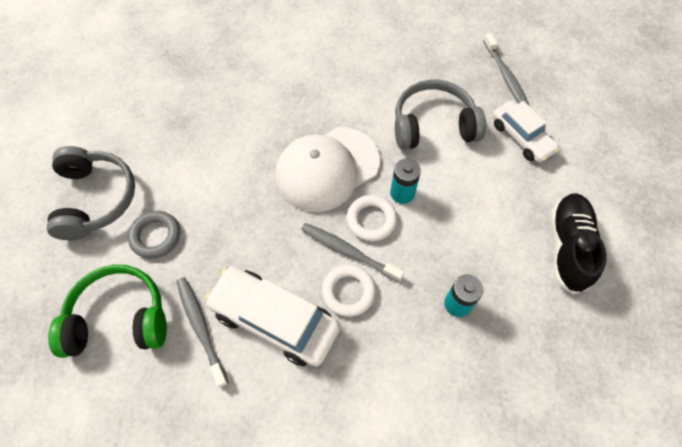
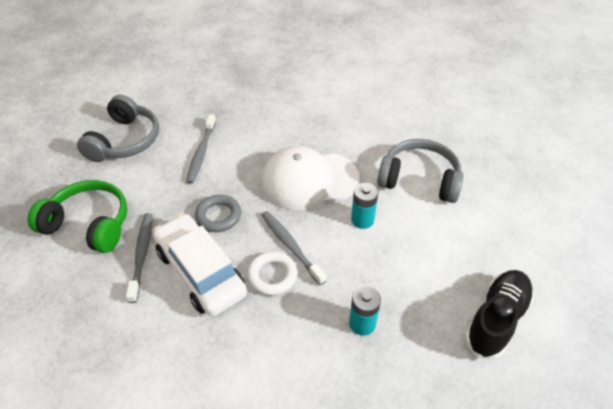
camera: 25 degrees right, 15 degrees down
grey ring [128,211,180,258] -> grey ring moved to [195,195,241,232]
white ring [346,195,397,242] -> none
grey toothbrush [483,33,529,105] -> grey toothbrush moved to [186,114,216,184]
white car [493,101,560,162] -> none

